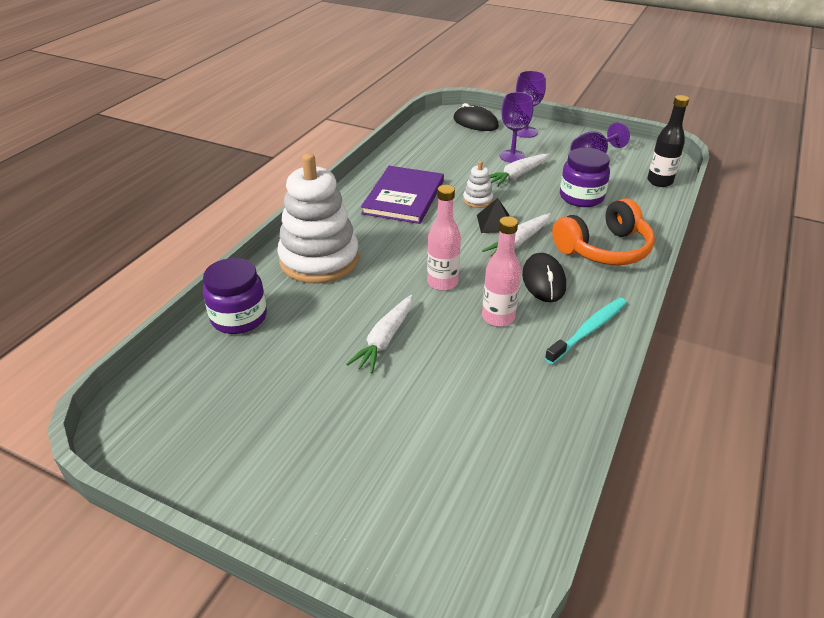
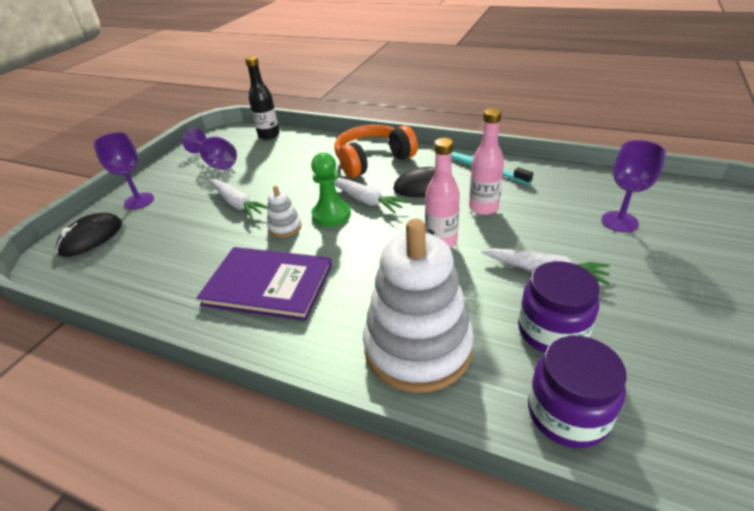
camera: 90 degrees left, 0 degrees up
black pyramid [477,198,509,233] -> green pawn [311,152,351,227]
purple goblet [500,92,533,163] -> purple goblet moved to [602,140,666,232]
orange headphones [552,198,655,265] -> orange headphones turned 90 degrees counterclockwise [334,125,418,178]
purple jar [560,148,610,207] -> purple jar moved to [518,261,599,353]

